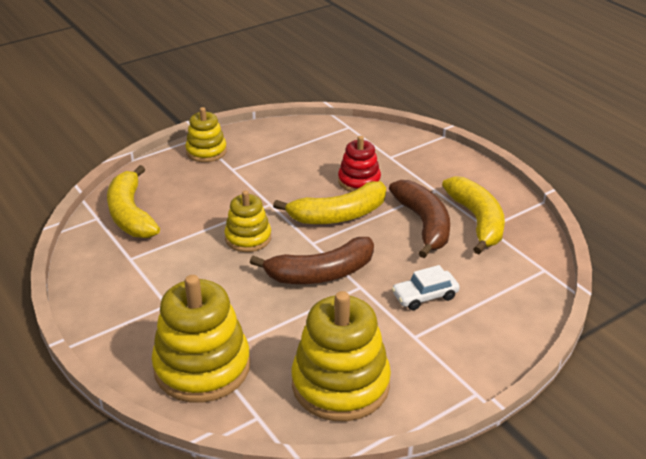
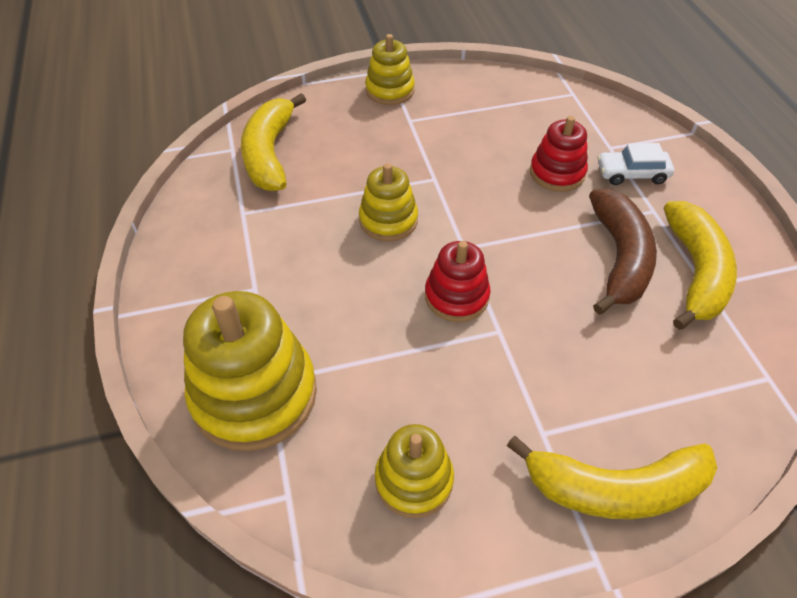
camera: 20 degrees right, 15 degrees up
brown banana [250,237,374,284] -> red stacking toy [425,241,491,322]
yellow banana [273,181,386,224] -> yellow banana moved to [507,436,717,519]
yellow stacking toy [292,291,391,421] -> yellow stacking toy [375,424,454,518], size x0.57
white car [392,265,460,310] -> white car moved to [598,143,674,185]

